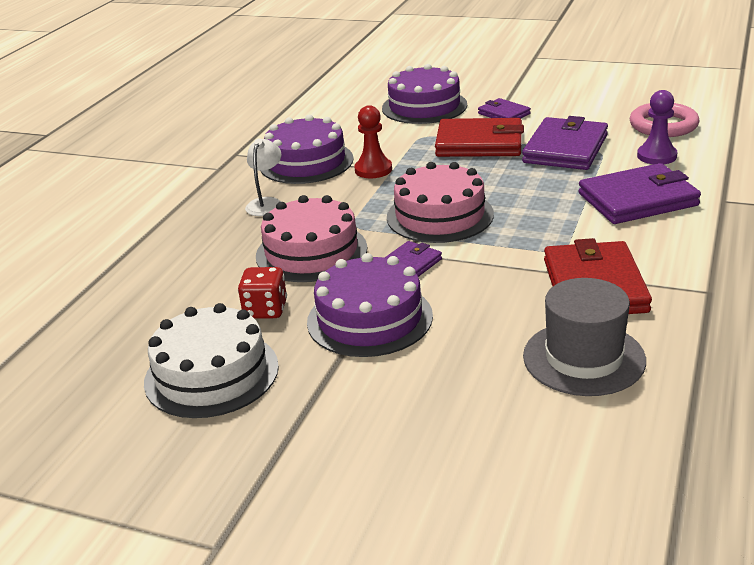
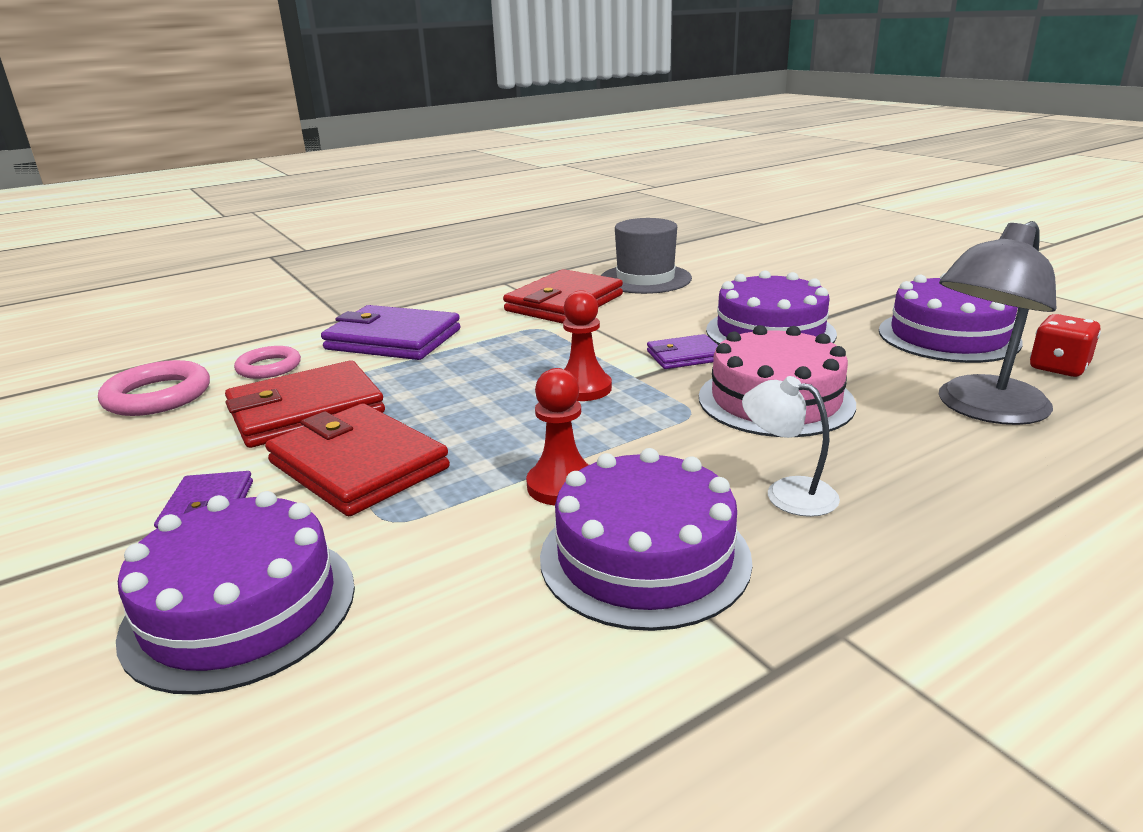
camera: 145 degrees left, 5 degrees down
white cake [144,303,279,418] -> purple cake [879,273,1023,363]
red dice [238,267,287,319] -> red dice moved to [1030,314,1101,377]
white lamp [245,138,281,216] -> white lamp turned 75 degrees clockwise [742,376,840,517]
pink cake [387,162,494,243] -> red pawn [563,290,612,401]
purple wallet [522,116,608,170] -> red wallet [225,360,385,448]
purple pawn [637,90,677,164] -> pink ring [234,346,301,379]
none -> grey lamp [939,221,1056,425]

